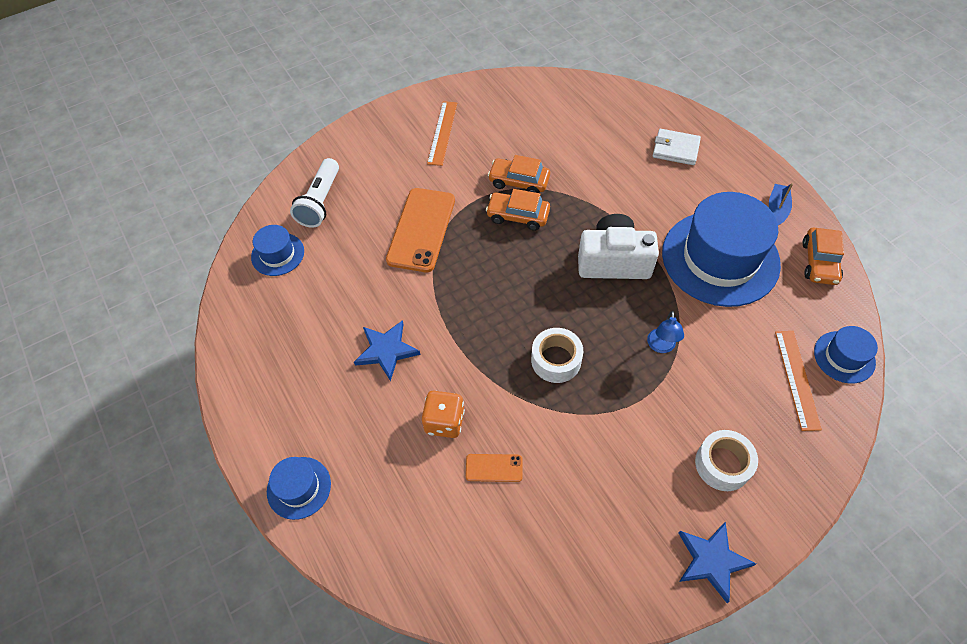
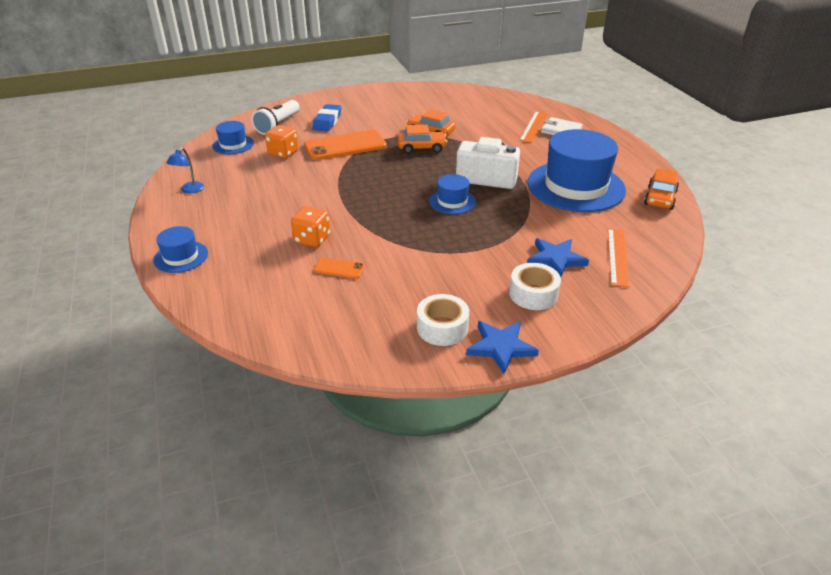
camera: 10 degrees right, 20 degrees down
blue star [354,320,421,381] -> blue star moved to [527,238,589,277]
orange phone [386,188,455,272] -> orange phone turned 45 degrees clockwise [304,130,386,160]
orange ruler [427,101,457,166] -> orange ruler moved to [519,111,547,143]
orange car [486,189,550,231] -> orange car turned 150 degrees clockwise [398,125,448,154]
white tape [531,328,583,383] -> white tape moved to [417,294,469,346]
blue lamp [647,311,684,353] -> blue lamp moved to [166,148,204,193]
blue boat [769,183,793,225] -> none
blue hat [814,326,878,384] -> blue hat moved to [429,174,476,214]
none -> orange dice [265,125,299,158]
none -> blue eraser [313,104,341,132]

